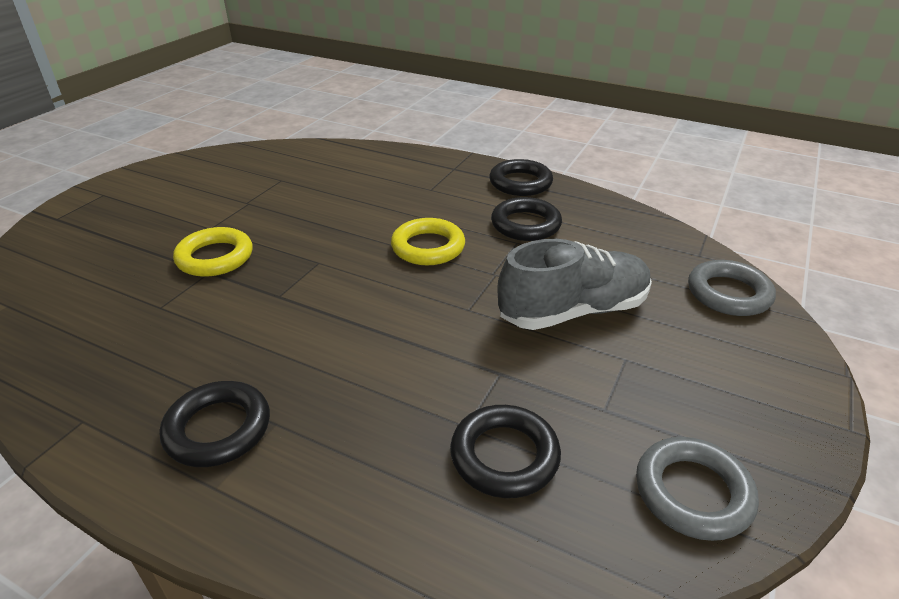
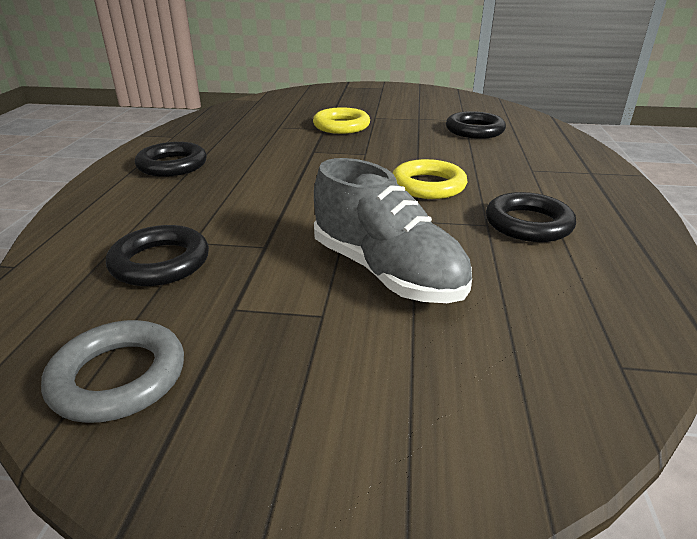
camera: 70 degrees right, 5 degrees down
black ring [489,159,553,196] -> black ring moved to [446,111,506,139]
grey ring [688,260,776,316] -> none

